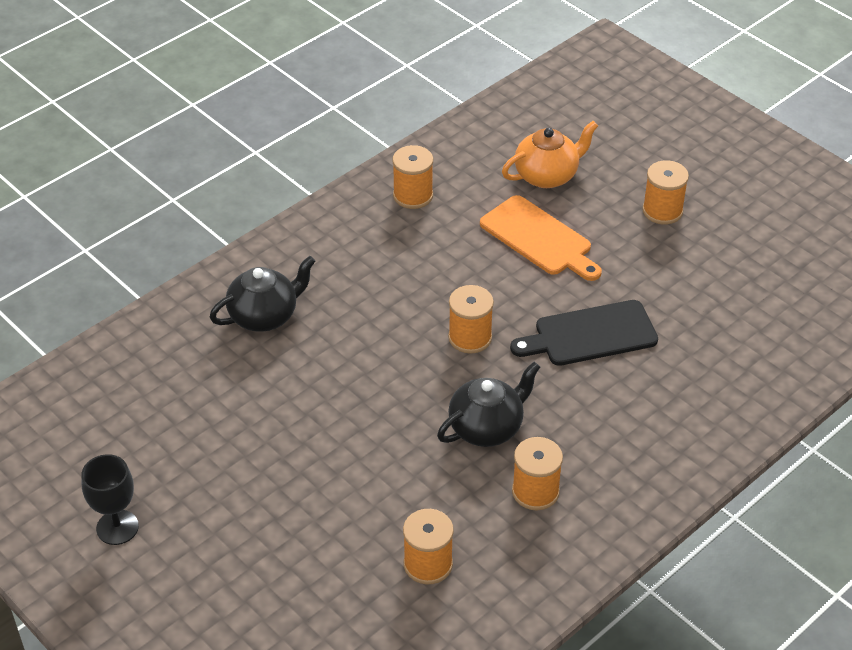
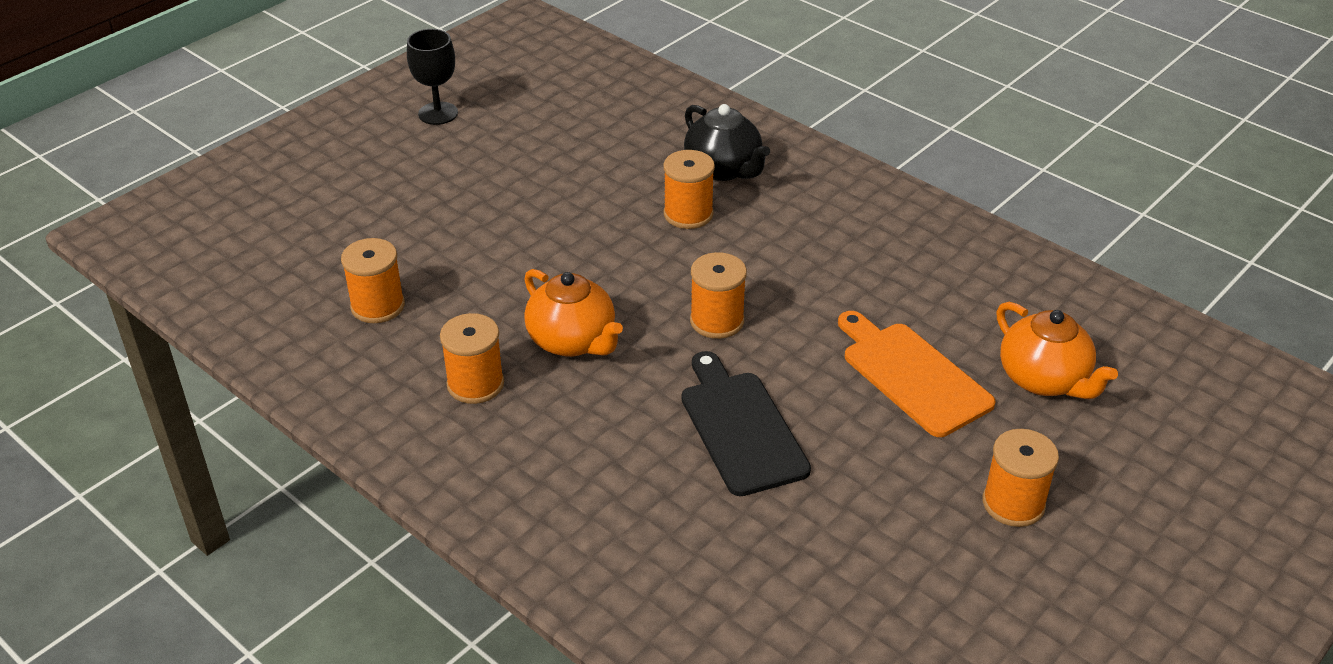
camera: 85 degrees right, 5 degrees down
orange spool [392,145,433,209] -> orange spool moved to [664,150,715,229]
black teapot [437,362,540,447] -> orange teapot [524,269,623,357]
orange cutting board [480,195,602,281] -> orange cutting board turned 105 degrees clockwise [838,311,996,437]

